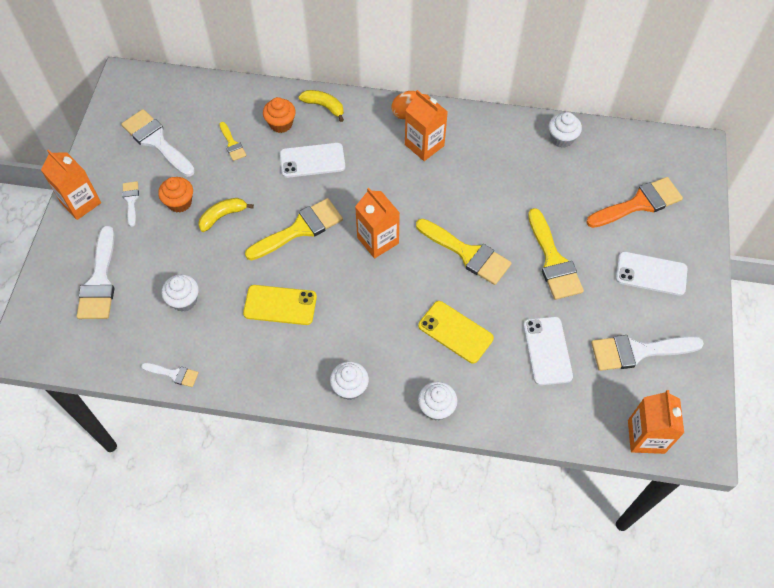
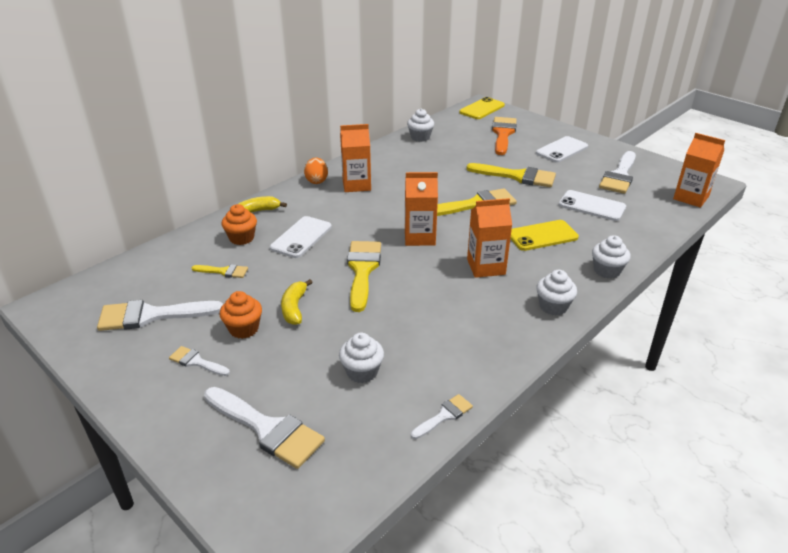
camera: 55 degrees left, 25 degrees down
orange carton [41,149,101,220] -> orange carton moved to [467,198,512,278]
yellow phone [243,285,317,325] -> yellow phone moved to [459,97,505,119]

